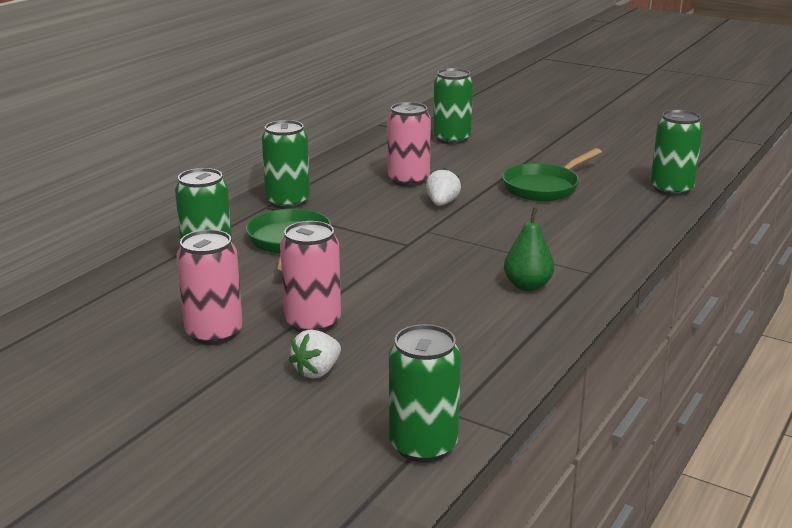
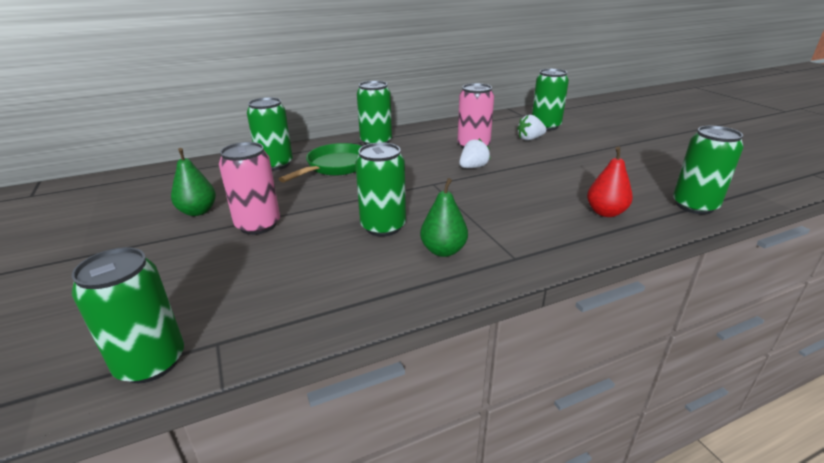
camera: 35 degrees right, 5 degrees up
pink can [176,230,243,345] -> green pear [171,148,216,216]
white strawberry [289,329,341,379] -> white strawberry moved to [517,115,547,141]
green pan [502,148,602,201] -> none
none -> green can [355,143,406,236]
none -> red pear [587,146,633,217]

